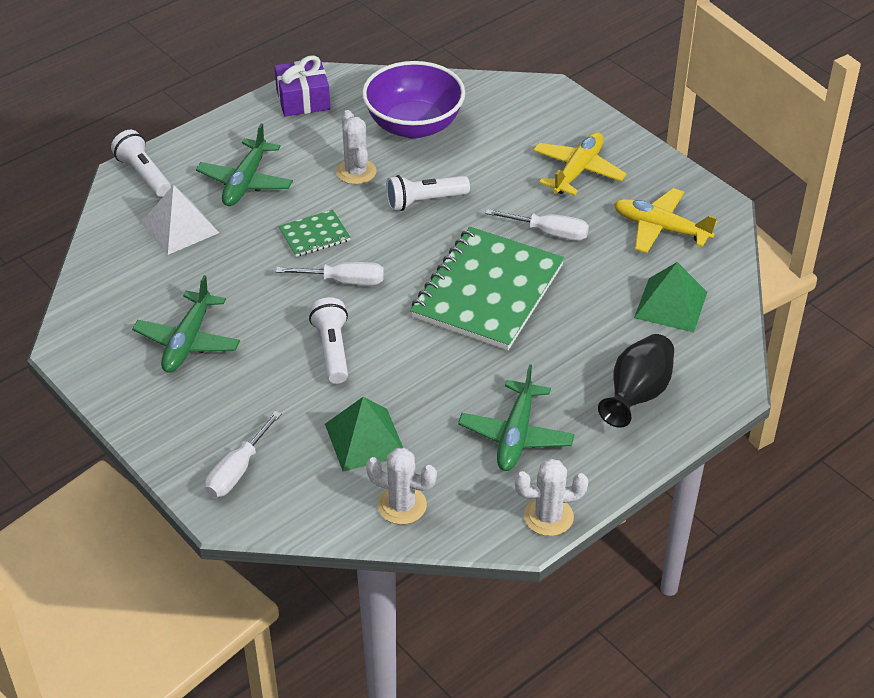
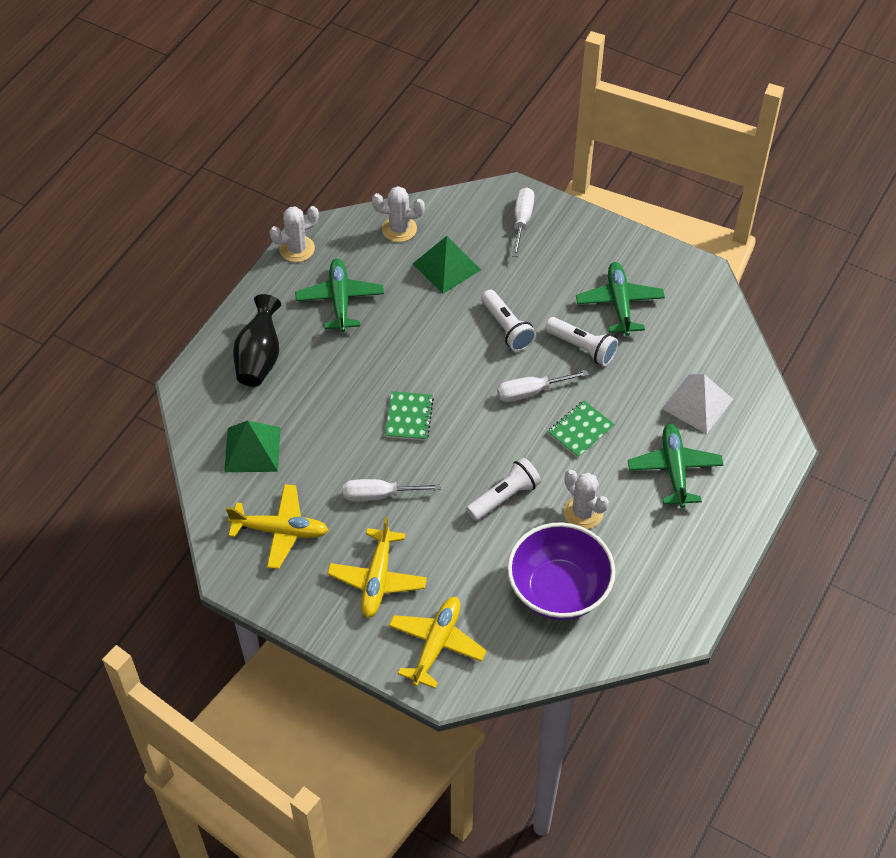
camera: 160 degrees right, 10 degrees up
white flashlight [111,130,171,197] -> white flashlight moved to [545,317,618,366]
purple gift [274,55,330,116] -> none
green notebook [410,227,564,350] -> green notebook [385,391,434,441], size x0.45
none -> yellow plane [388,597,487,689]

